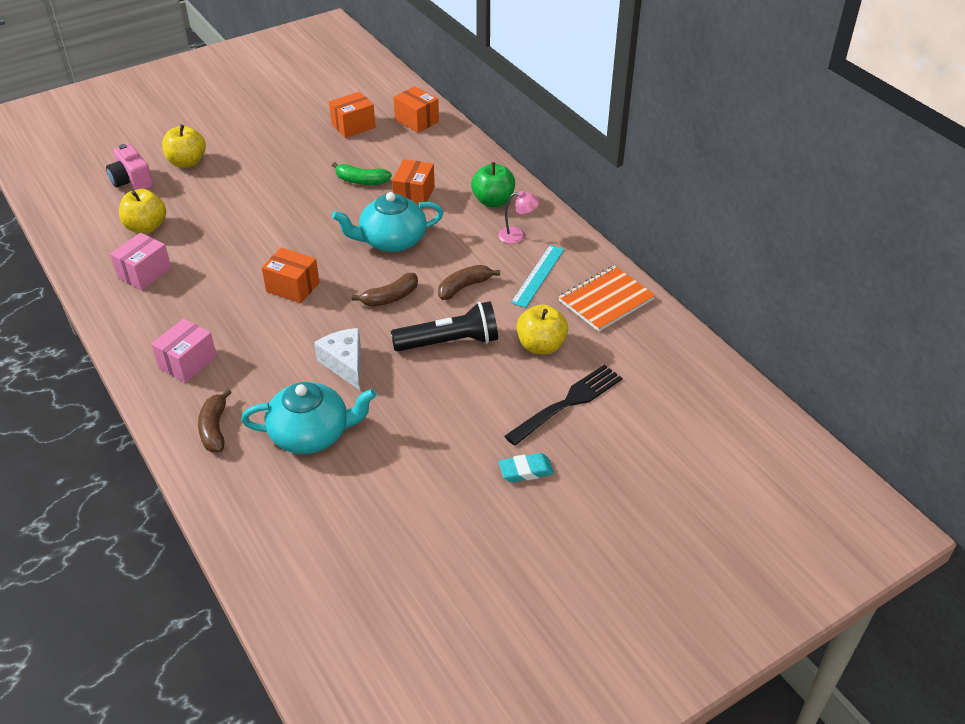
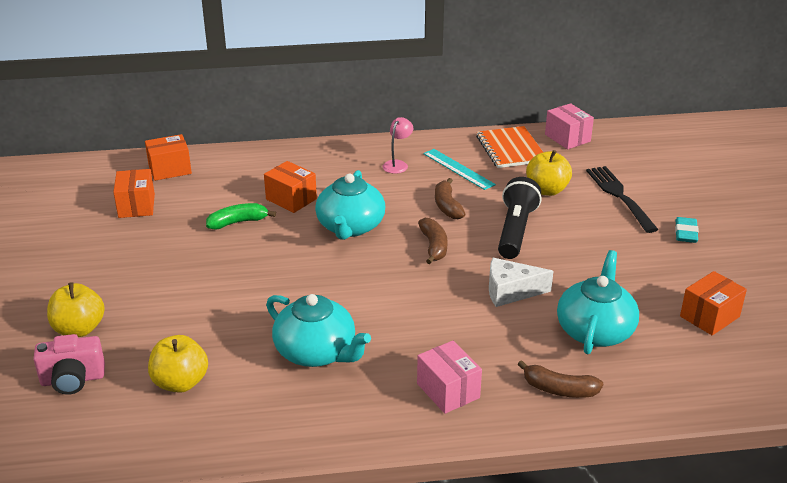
camera: 65 degrees left, 10 degrees down
pink box [110,233,171,290] -> pink box moved to [545,103,594,149]
orange box [262,247,320,303] -> orange box moved to [680,271,747,336]
green banana [332,162,392,185] -> green banana turned 150 degrees counterclockwise [206,203,276,230]
green apple [471,162,515,207] -> none
none -> turquoise teapot [266,294,371,367]

